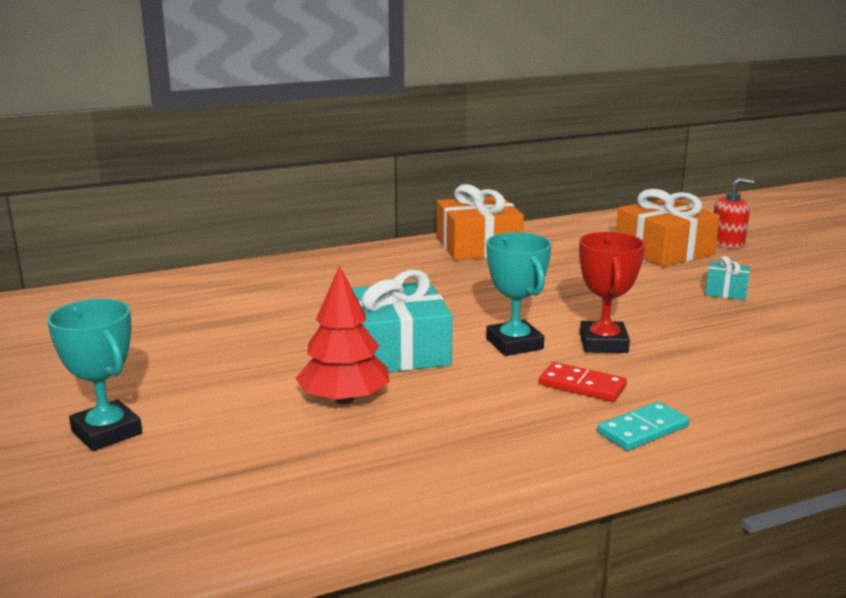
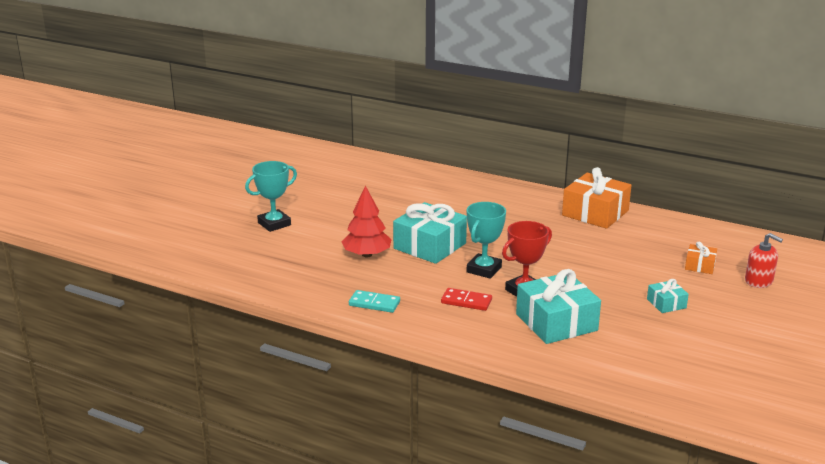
camera: 50 degrees right, 5 degrees up
turquoise trophy [47,299,142,451] -> turquoise trophy turned 45 degrees clockwise [245,161,297,232]
red domino [539,362,627,402] -> red domino turned 60 degrees counterclockwise [441,288,492,311]
turquoise domino [598,401,689,451] -> turquoise domino moved to [349,290,400,313]
orange gift [616,189,720,267] -> orange gift [685,242,717,274], size x0.49
none -> turquoise gift [516,269,601,344]

